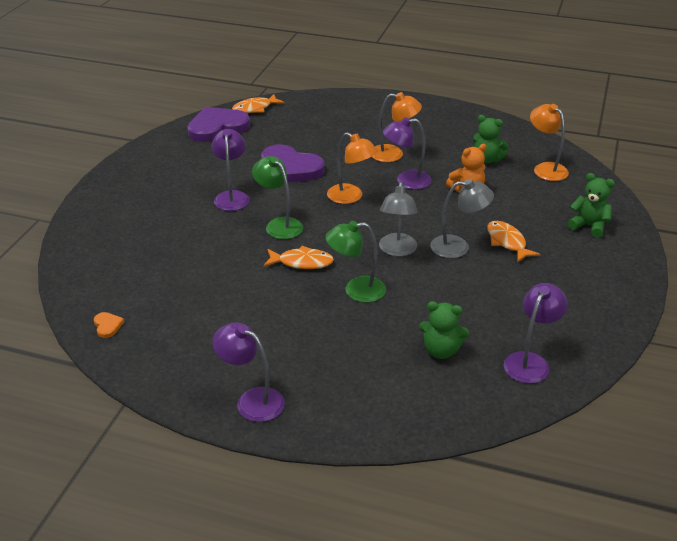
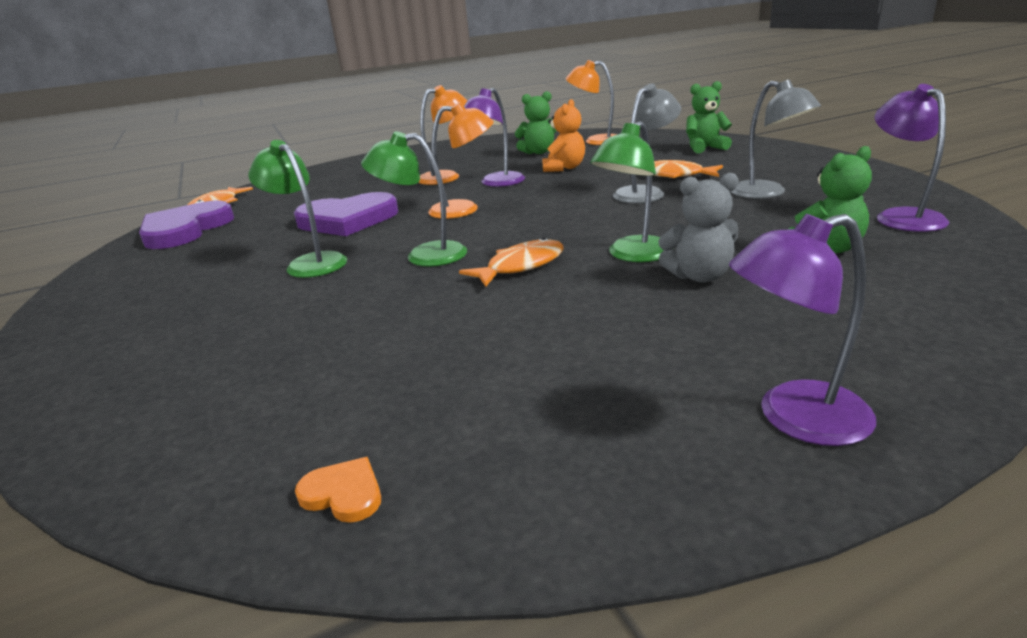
camera: 40 degrees left, 10 degrees down
purple lamp [212,129,250,211] -> green lamp [248,140,347,278]
grey lamp [379,181,418,256] -> grey lamp moved to [730,79,821,199]
none -> grey teddy bear [658,173,739,283]

